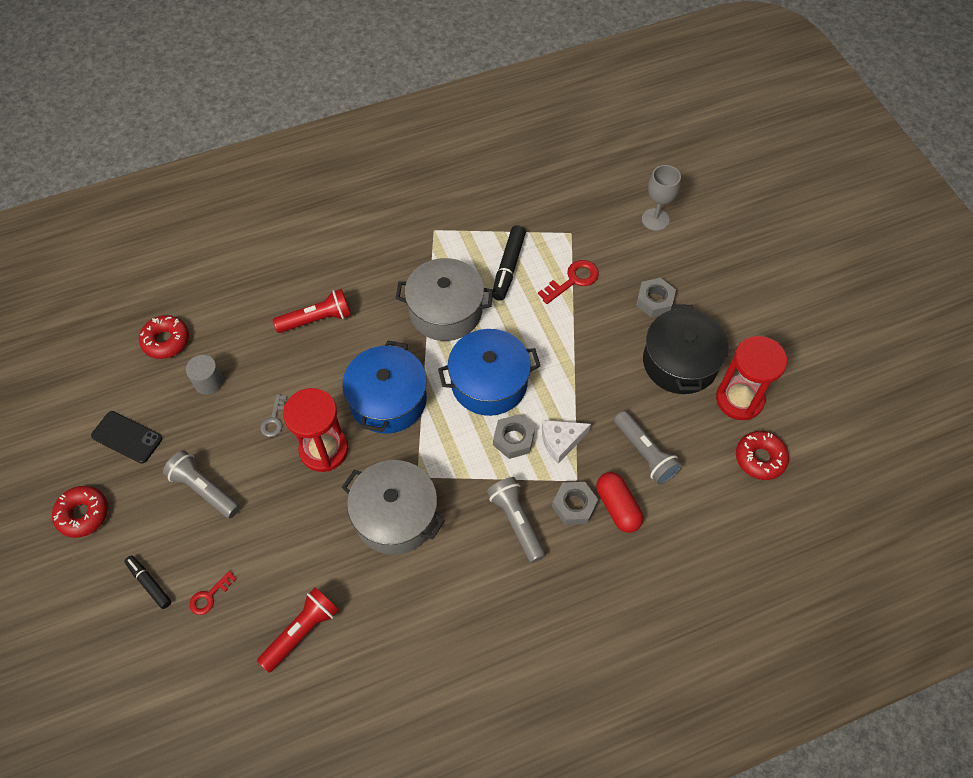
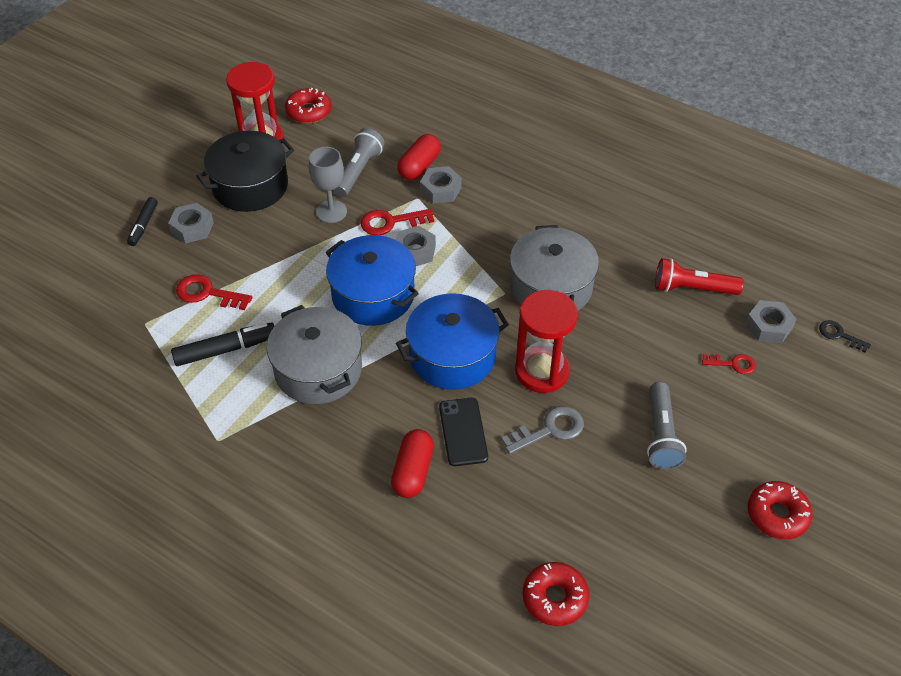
camera: 125 degrees left, 10 degrees down
black phone [91,411,162,463] -> black phone moved to [439,398,488,466]
black marker [124,556,172,609] -> black marker moved to [127,197,158,246]
grey cylinder [186,355,224,395] -> none
grey key [260,394,287,437] -> grey key [501,406,584,454], size x1.56
red flashlight [273,289,351,333] -> red capsule [391,429,434,498]
grey flashlight [487,477,546,563] -> none
white cheese [542,420,591,464] -> red key [361,209,434,235]
grey goblet [642,165,681,231] -> grey goblet moved to [309,147,347,223]
none -> grey nut [746,300,796,343]
none -> black key [819,320,871,353]

